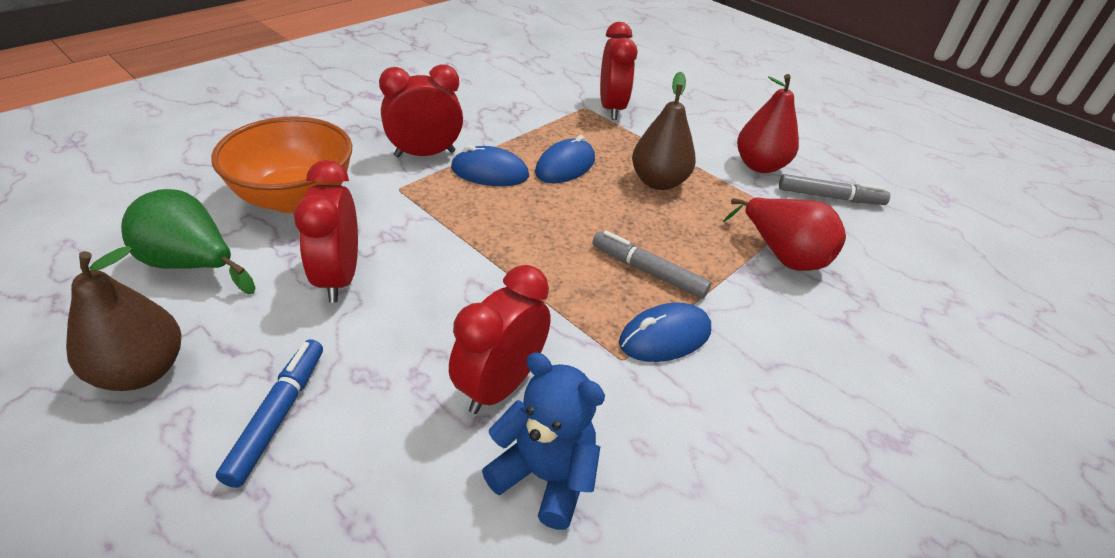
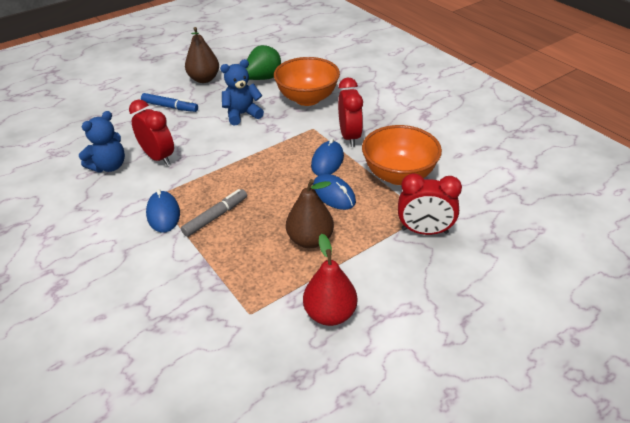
camera: 105 degrees right, 0 degrees up
red clock [294,160,358,303] -> blue teddy bear [220,59,264,125]
red pear [723,197,846,271] -> none
grey marker [779,174,890,205] -> none
none -> orange bowl [362,125,442,185]

